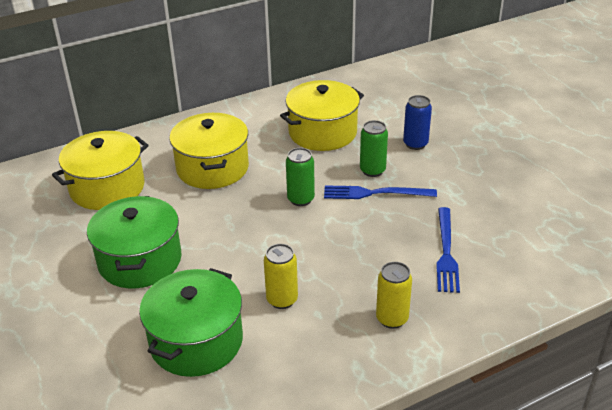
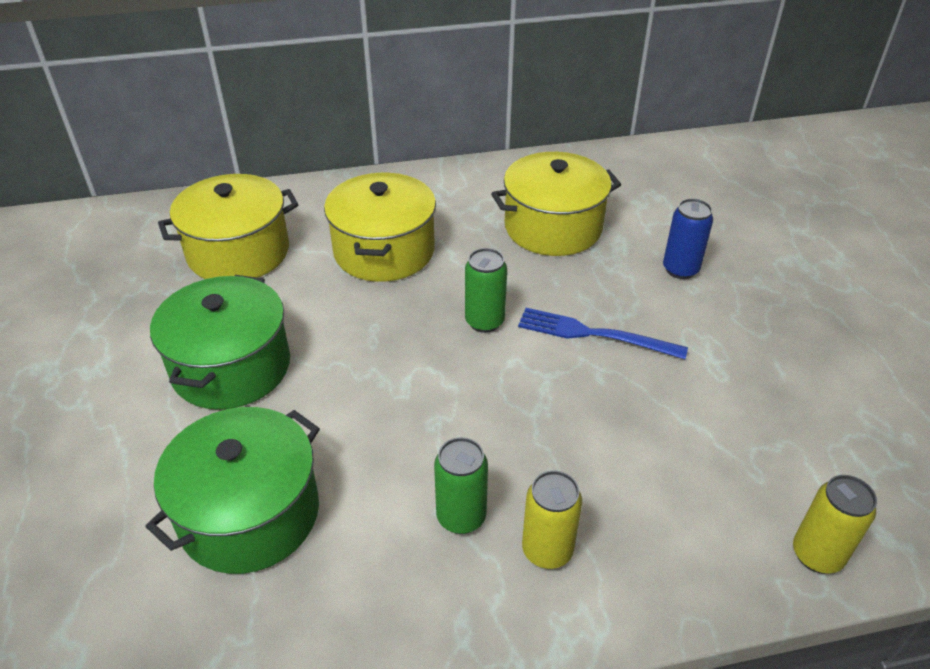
camera: 15 degrees right, 5 degrees up
yellow can [264,244,298,309] -> yellow can moved to [793,475,877,574]
green can [360,120,388,177] -> green can moved to [434,437,488,534]
blue fork [436,207,460,293] -> none

